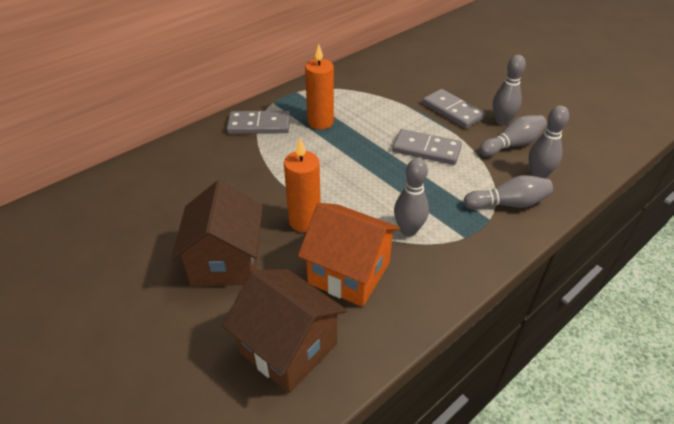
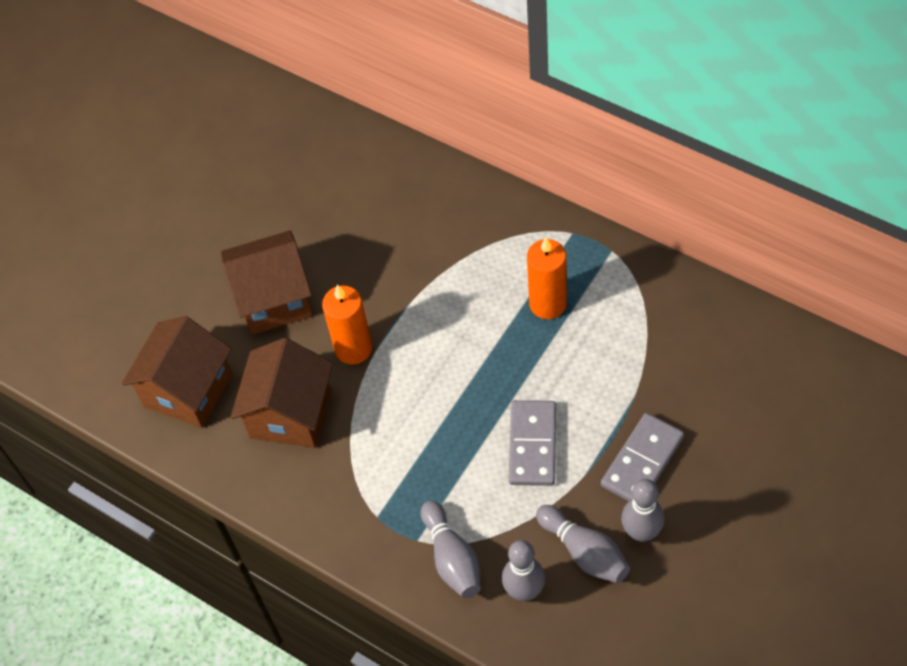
camera: 80 degrees right, 15 degrees up
grey domino [227,111,290,134] -> none
orange house [298,203,400,307] -> brown house [230,338,333,448]
grey bowling pin [394,158,429,236] -> none

